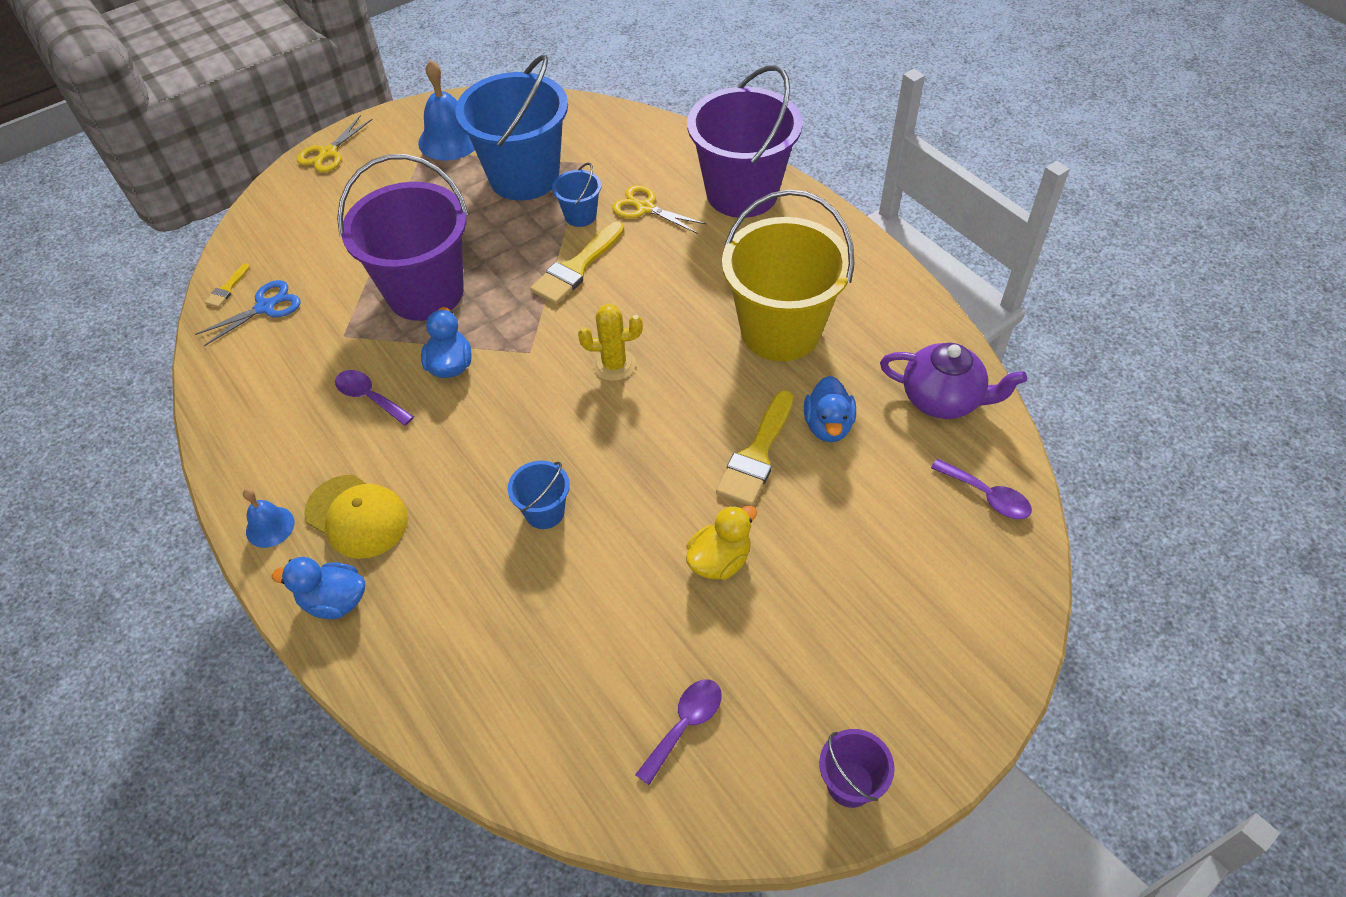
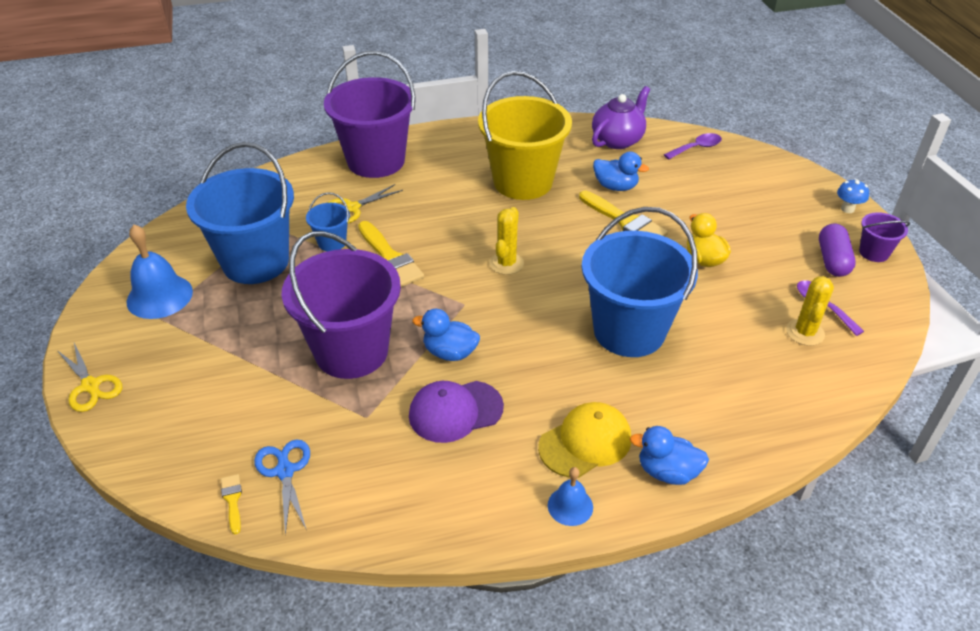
camera: 70 degrees left, 10 degrees down
yellow brush [205,263,250,308] -> yellow brush turned 150 degrees counterclockwise [221,474,242,534]
blue duck [272,557,365,619] -> blue duck turned 75 degrees clockwise [630,426,709,485]
purple spoon [335,370,414,426] -> purple cap [409,381,504,443]
blue bucket [508,461,570,529] -> blue bucket [582,207,698,357], size x2.27
none -> yellow cactus [786,276,834,346]
none -> purple capsule [819,223,856,277]
none -> blue mushroom [837,179,869,213]

